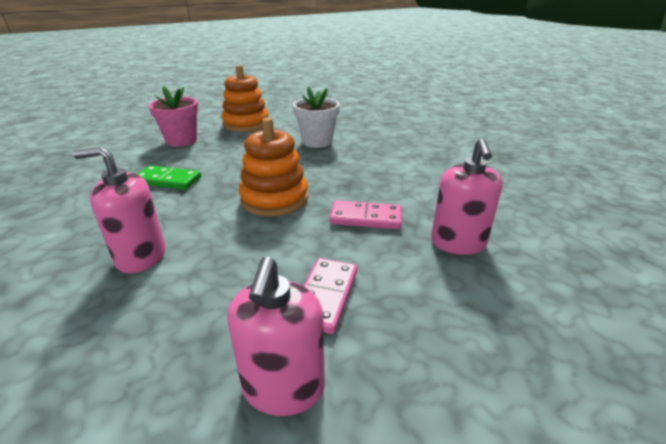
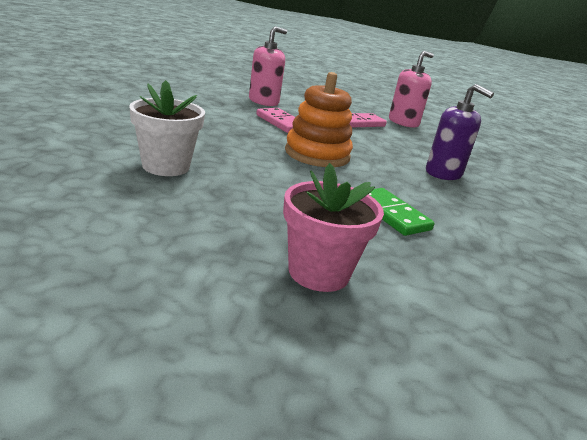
camera: 140 degrees left, 5 degrees down
pink soap dispenser [73,147,166,274] -> purple soap dispenser [426,84,494,180]
orange stacking toy [221,65,268,132] -> none

